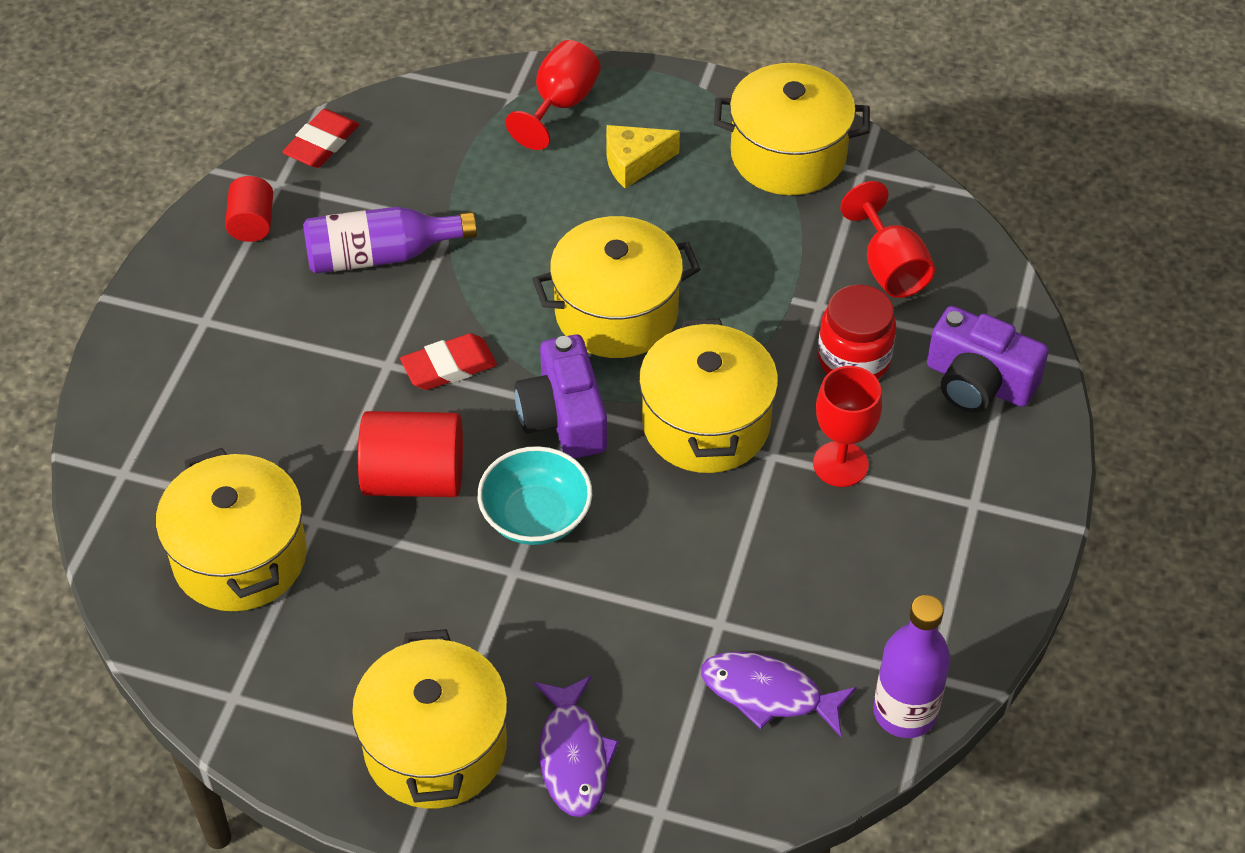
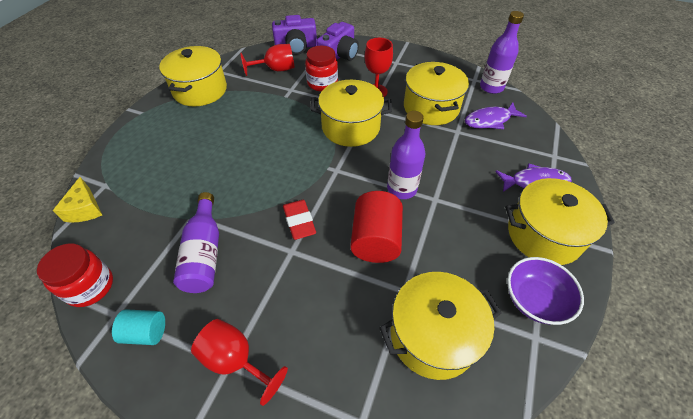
camera: 85 degrees left, 0 degrees up
red cylinder [225,176,273,242] -> turquoise cylinder [112,309,165,345]
red eraser [283,109,359,168] -> red jar [37,243,113,307]
turquoise bowl [477,446,592,545] -> purple bottle [387,111,426,199]
red goblet [505,40,601,150] -> red goblet moved to [191,319,288,406]
purple camera [514,335,607,458] -> purple camera moved to [272,15,317,55]
yellow pot [532,216,700,358] -> yellow pot moved to [404,62,469,125]
yellow cheese [606,125,680,189] -> yellow cheese moved to [53,177,102,222]
purple fish [701,652,857,737] -> purple fish turned 45 degrees clockwise [465,102,527,129]
none -> purple bowl [507,257,584,325]

